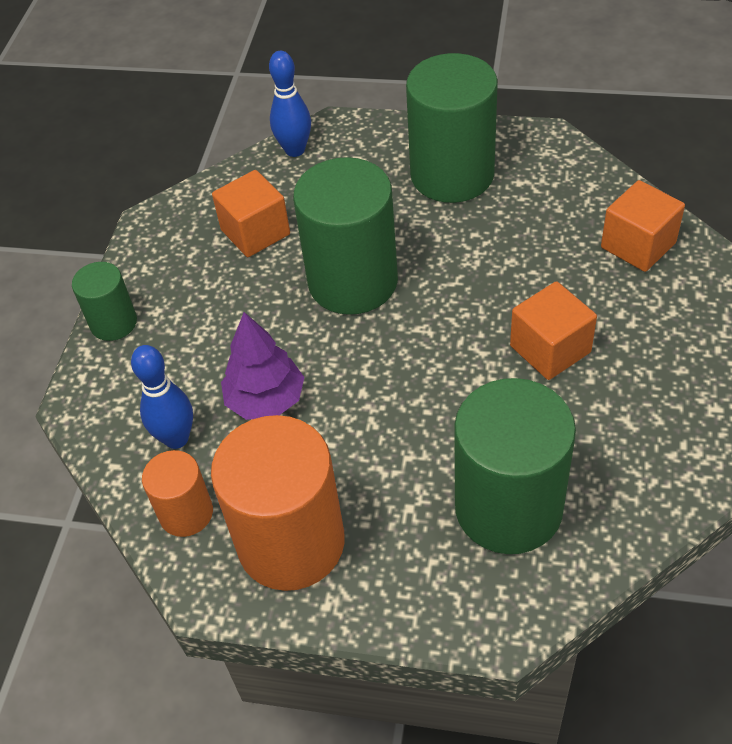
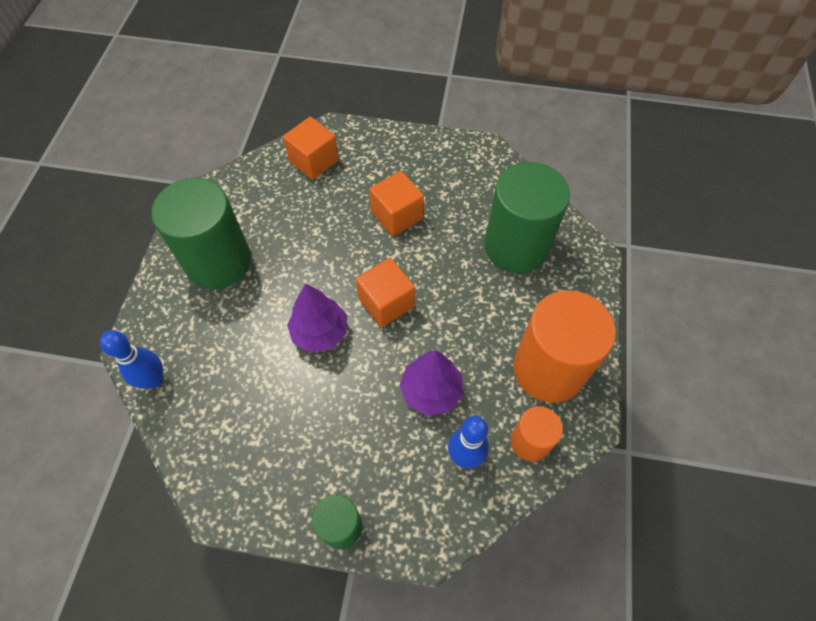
camera: 95 degrees left, 10 degrees up
orange cube [212,170,290,257] -> orange cube moved to [356,258,415,327]
green cylinder [293,157,398,315] -> purple tree [287,284,347,353]

